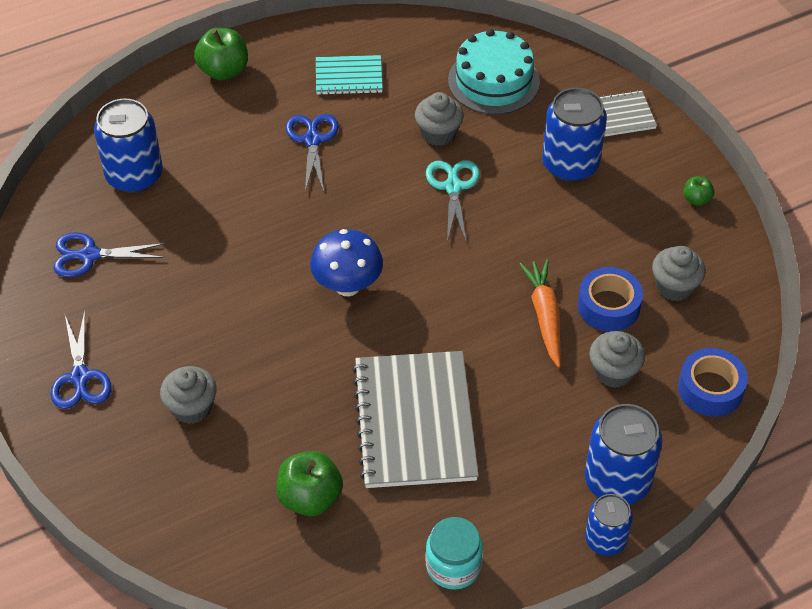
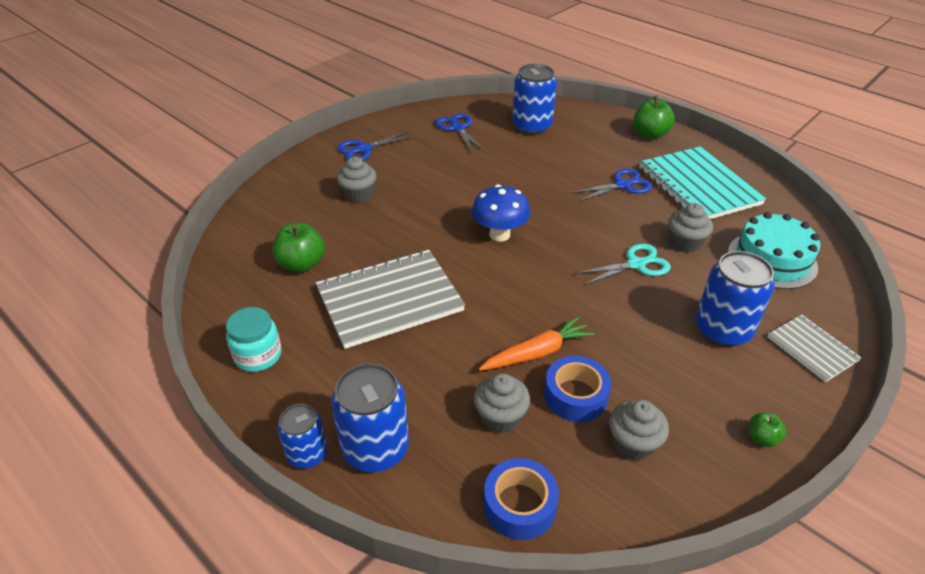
camera: 70 degrees right, 10 degrees down
turquoise notebook [316,55,383,95] -> turquoise notebook [640,146,766,219], size x1.90

